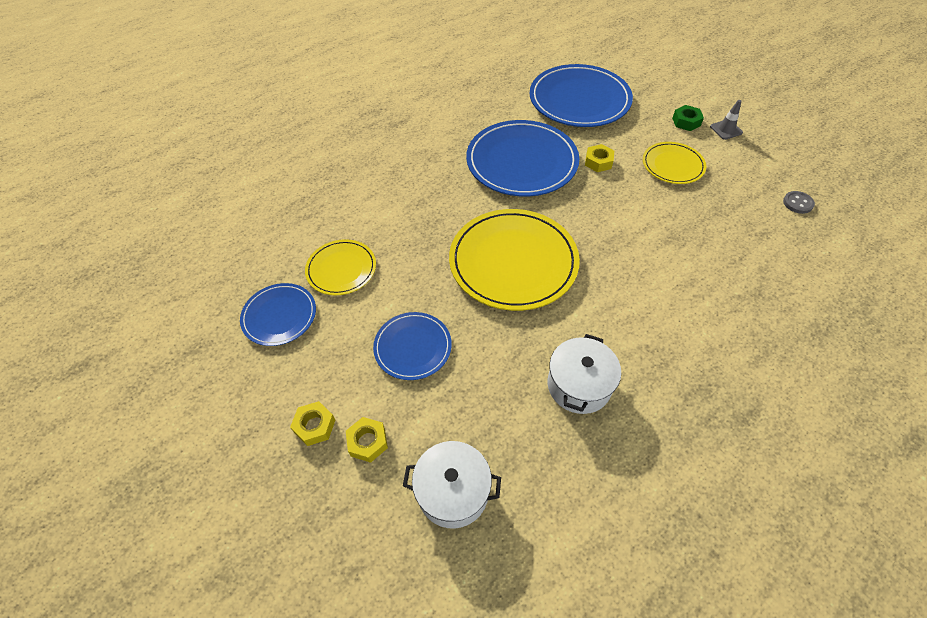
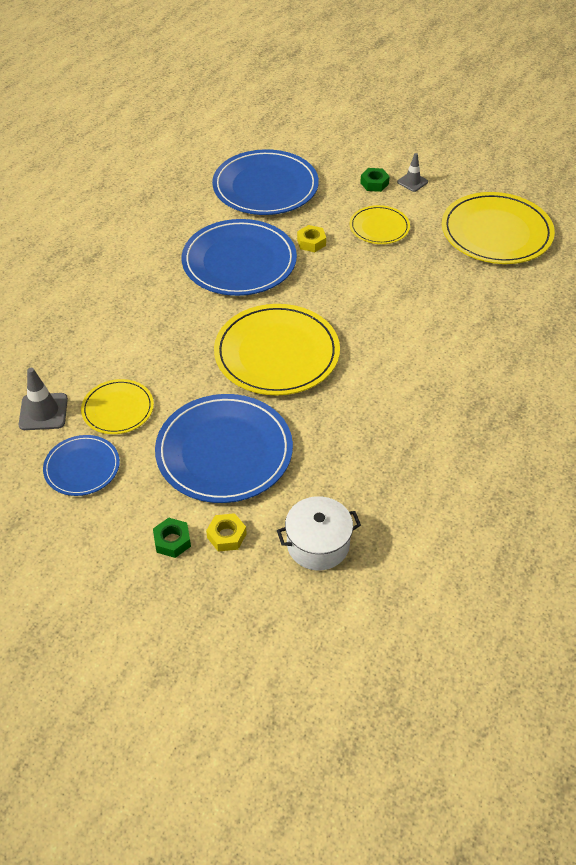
camera: 25 degrees left, 5 degrees down
yellow nut [290,401,335,446] -> green nut [153,518,191,558]
blue plate [373,312,452,380] -> blue plate [155,394,293,503], size x1.83
white pot [548,334,621,414] -> none
grey button [783,191,815,214] -> yellow plate [442,192,555,264]
none -> grey traffic cone [19,368,68,430]

